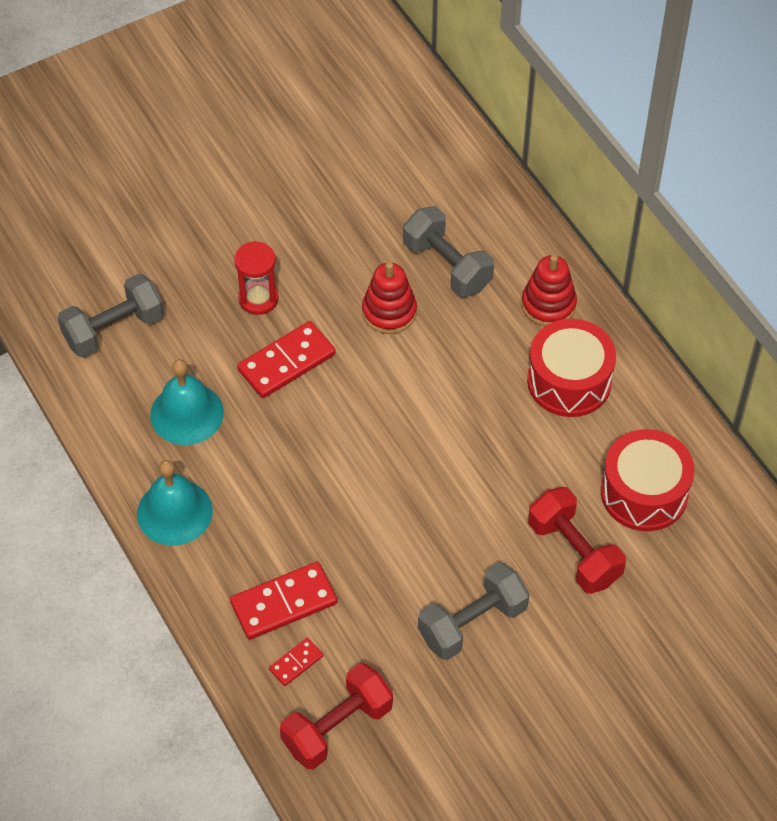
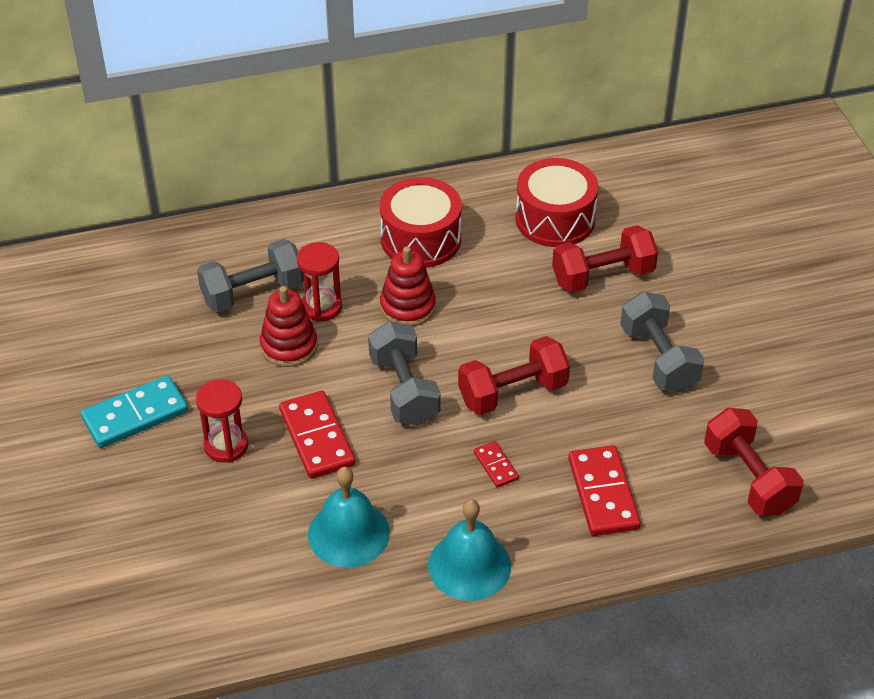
camera: 75 degrees left, 10 degrees down
grey dumbbell [58,274,164,358] -> grey dumbbell moved to [368,321,441,426]
red domino [269,638,323,686] -> red domino moved to [474,441,519,488]
red stacking toy [522,255,577,326] -> red stacking toy moved to [380,246,436,326]
none -> turquoise domino [81,375,188,448]
none -> red hourglass [297,242,342,322]
none -> red dumbbell [458,336,570,415]

